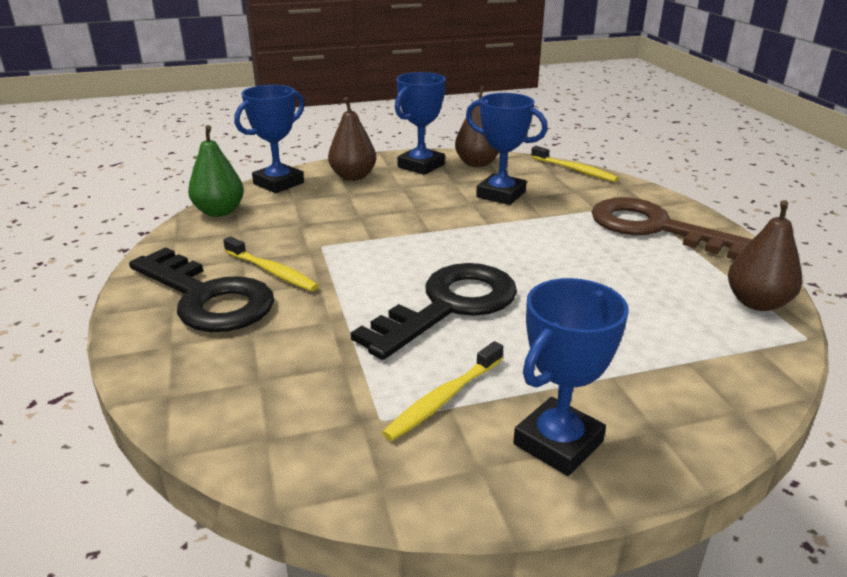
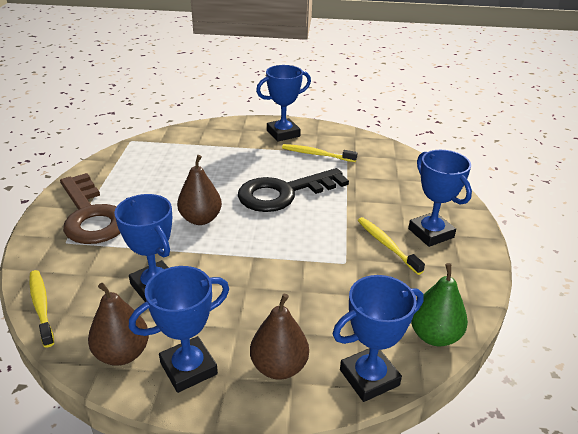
camera: 160 degrees left, 5 degrees up
black key [129,247,274,332] -> blue trophy [408,150,472,247]
yellow toothbrush [382,341,503,441] -> yellow toothbrush turned 135 degrees counterclockwise [282,144,357,162]
brown pear [728,200,802,311] -> brown pear moved to [177,155,222,225]

